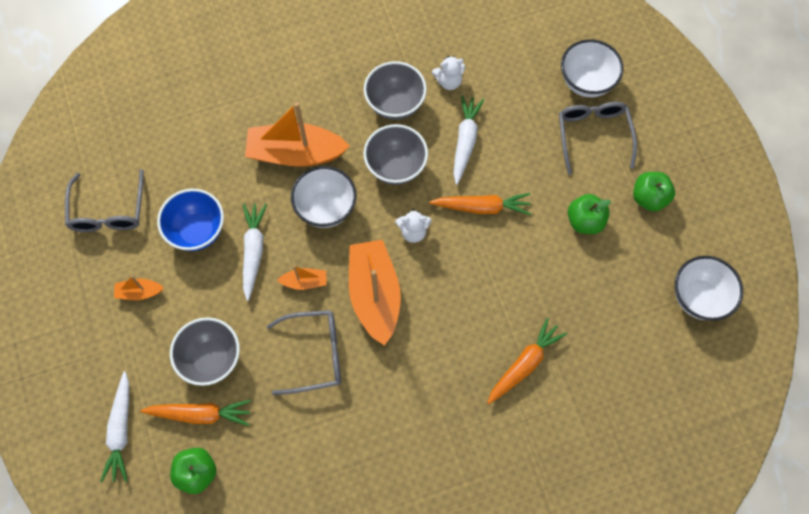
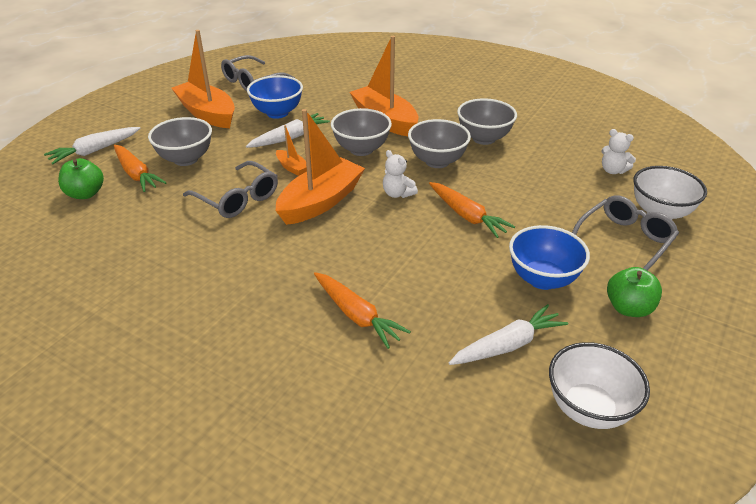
camera: 50 degrees right, 30 degrees down
orange boat [114,276,164,300] -> orange boat [171,30,235,128], size x2.19
white bowl [291,166,356,228] -> grey bowl [331,108,392,156]
white teddy bear [432,55,465,90] -> white teddy bear moved to [602,129,636,174]
white carrot [453,95,484,185] -> white carrot moved to [449,304,568,365]
orange carrot [487,318,567,404] -> orange carrot turned 45 degrees clockwise [314,272,411,349]
green apple [568,194,611,234] -> blue bowl [509,225,590,290]

